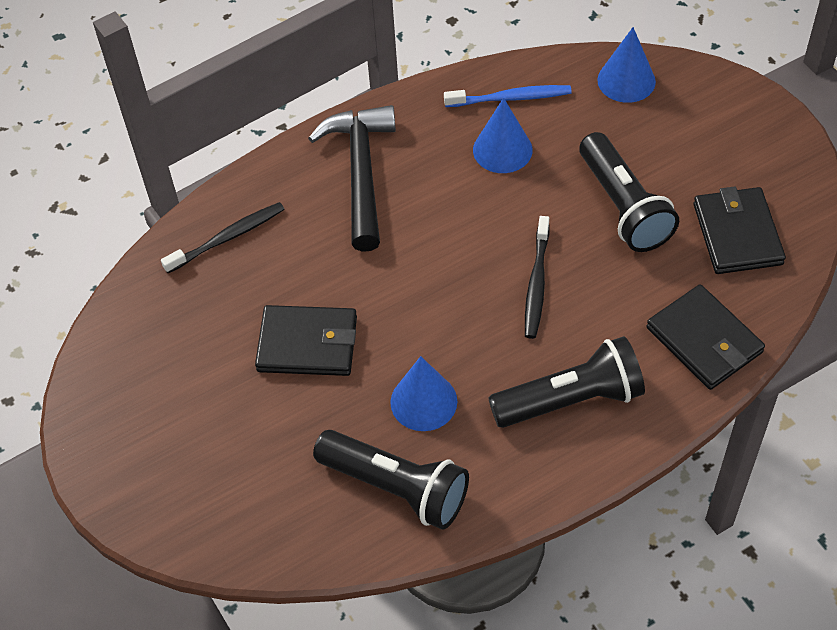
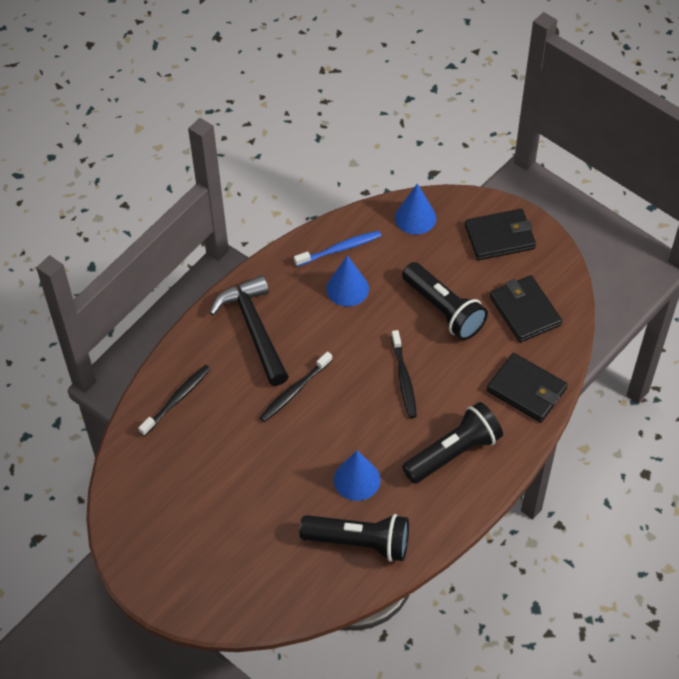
camera: 20 degrees left, 0 degrees up
black wallet [255,305,357,376] -> black wallet moved to [465,209,536,260]
none -> black toothbrush [259,352,332,422]

